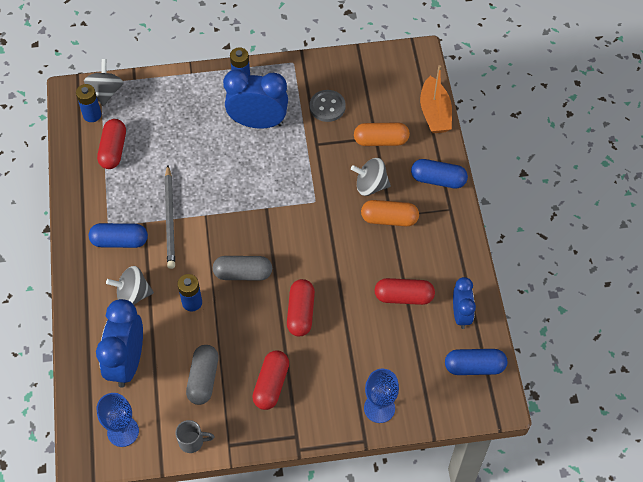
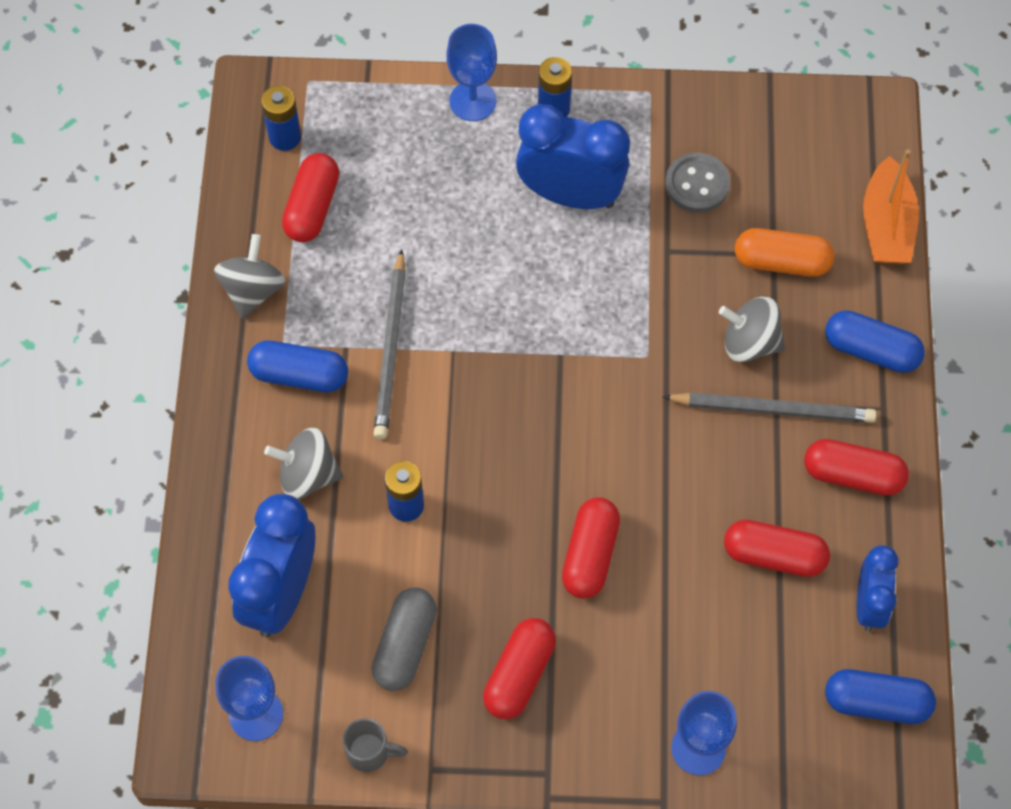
camera: 10 degrees right, 5 degrees up
grey spinning top [84,59,123,106] -> grey spinning top moved to [214,234,286,319]
grey capsule [213,256,272,281] -> none
orange capsule [361,200,419,226] -> grey pencil [663,392,877,423]
none -> blue goblet [446,24,497,121]
none -> red capsule [804,439,909,496]

